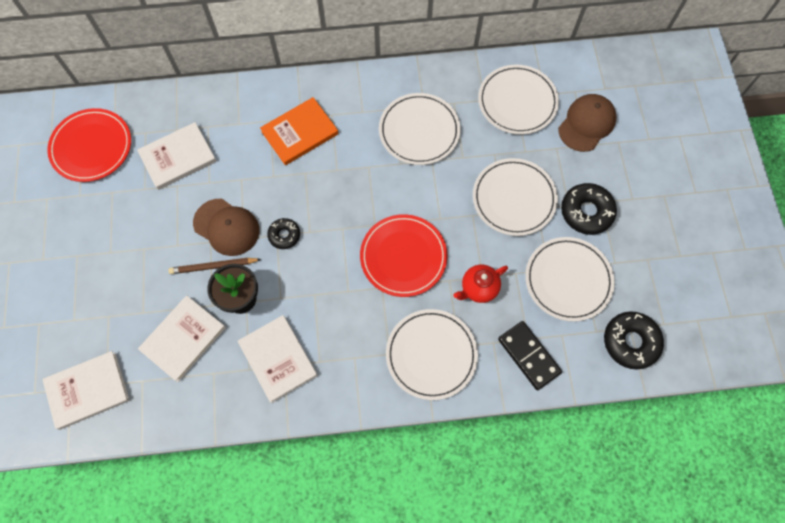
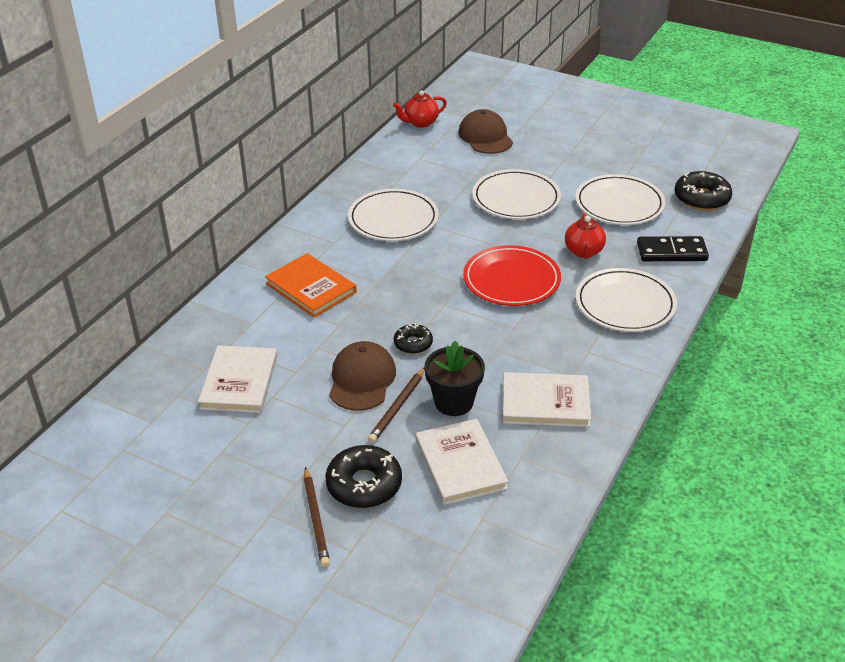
camera: 55 degrees left, 30 degrees down
white book [42,351,130,430] -> none
red plate [47,108,131,182] -> none
brown cap [193,199,259,256] -> brown cap turned 60 degrees counterclockwise [329,341,396,411]
orange book [260,97,338,165] -> orange book turned 45 degrees counterclockwise [265,253,357,318]
white plate [478,65,559,135] -> none
black donut [561,183,617,235] -> black donut moved to [325,445,402,508]
none -> brown pencil [304,467,330,568]
none -> red teapot [393,90,447,128]

